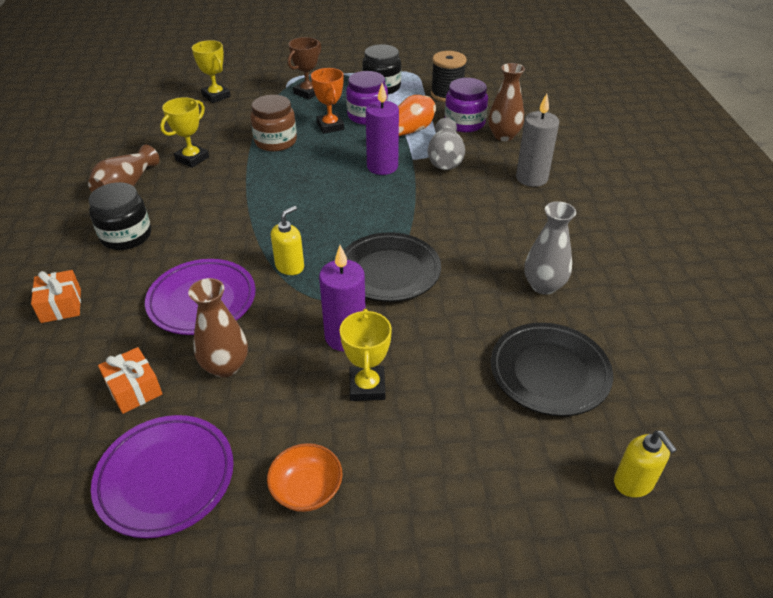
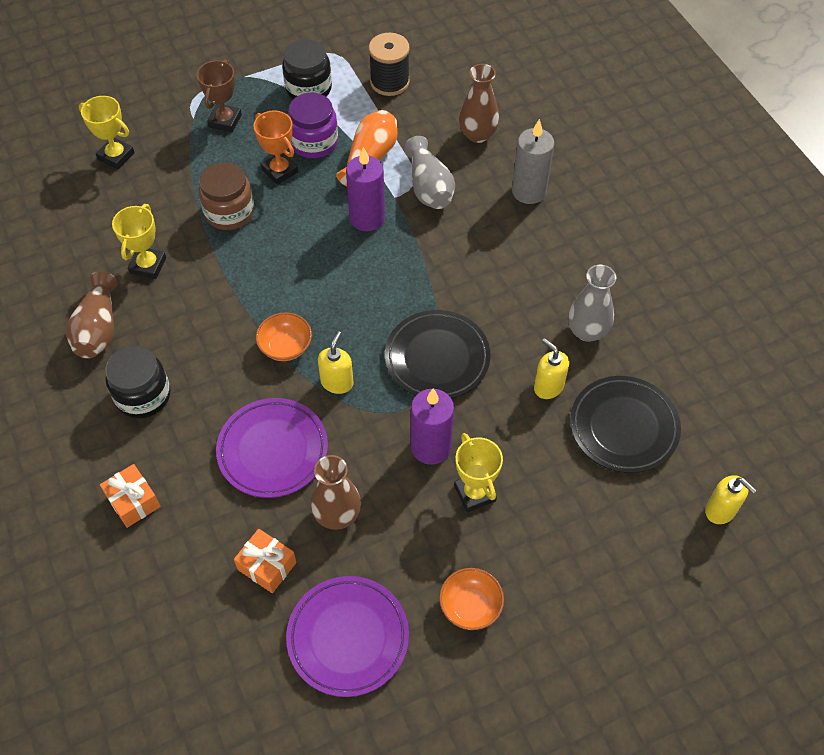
camera: 20 degrees left, 15 degrees up
purple jar [445,78,488,132] -> none
none -> orange bowl [256,312,312,361]
none -> yellow soap dispenser [534,338,569,399]

